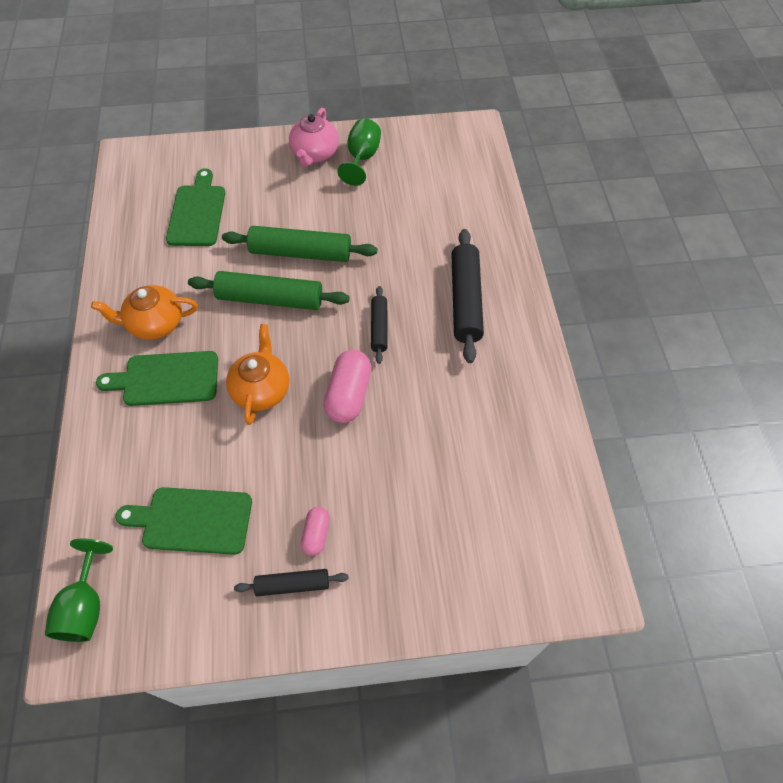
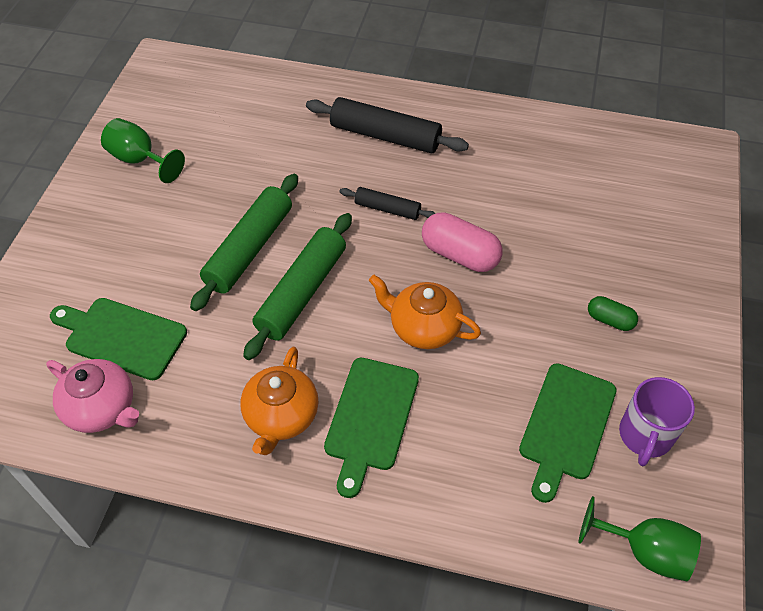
camera: 70 degrees left, 5 degrees down
black rolling pin [234,569,349,596] -> none
pink teapot [289,108,339,167] -> pink teapot moved to [46,359,139,433]
pink capsule [301,507,330,556] -> green capsule [588,296,638,331]
none -> purple mug [619,377,695,466]

